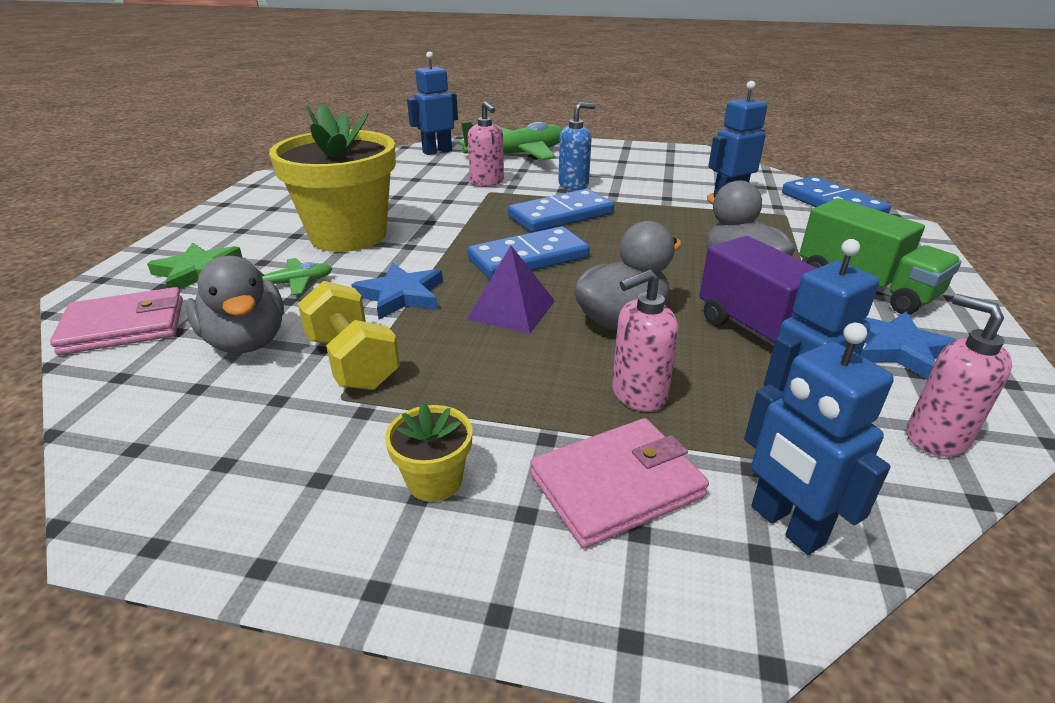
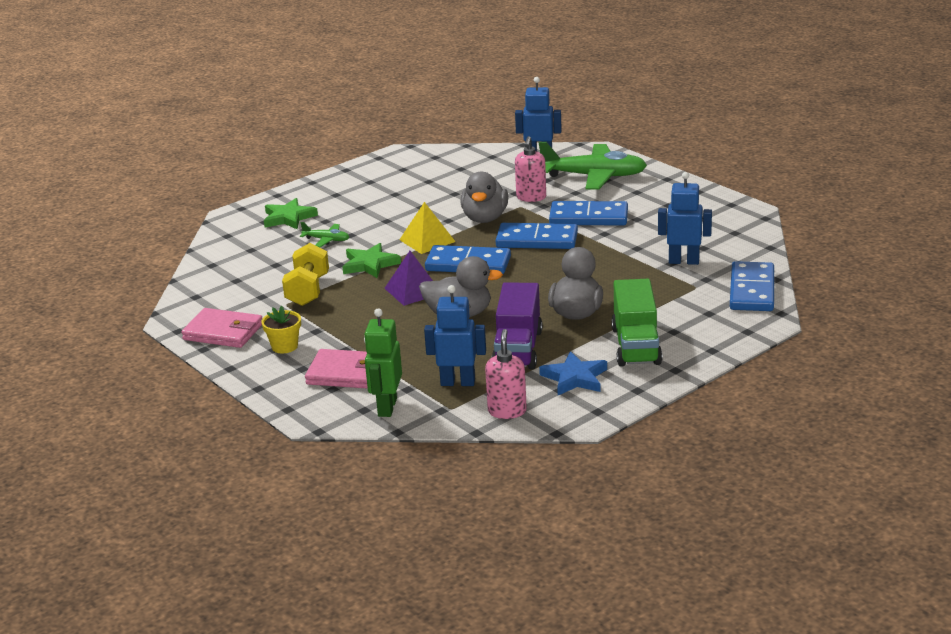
camera: 40 degrees right, 5 degrees down
pink wallet [50,287,183,355] -> pink wallet moved to [181,308,262,348]
grey duck [186,256,284,353] -> grey duck moved to [460,171,508,223]
yellow flower pot [269,104,396,252] -> none
blue star [351,263,443,320] -> green star [343,243,401,278]
blue soap dispenser [558,102,595,190] -> blue domino [549,201,628,225]
pink soap dispenser [612,270,678,412] -> none
blue robot [744,323,894,555] -> green robot [364,308,402,417]
none -> yellow pyramid [400,202,456,254]

